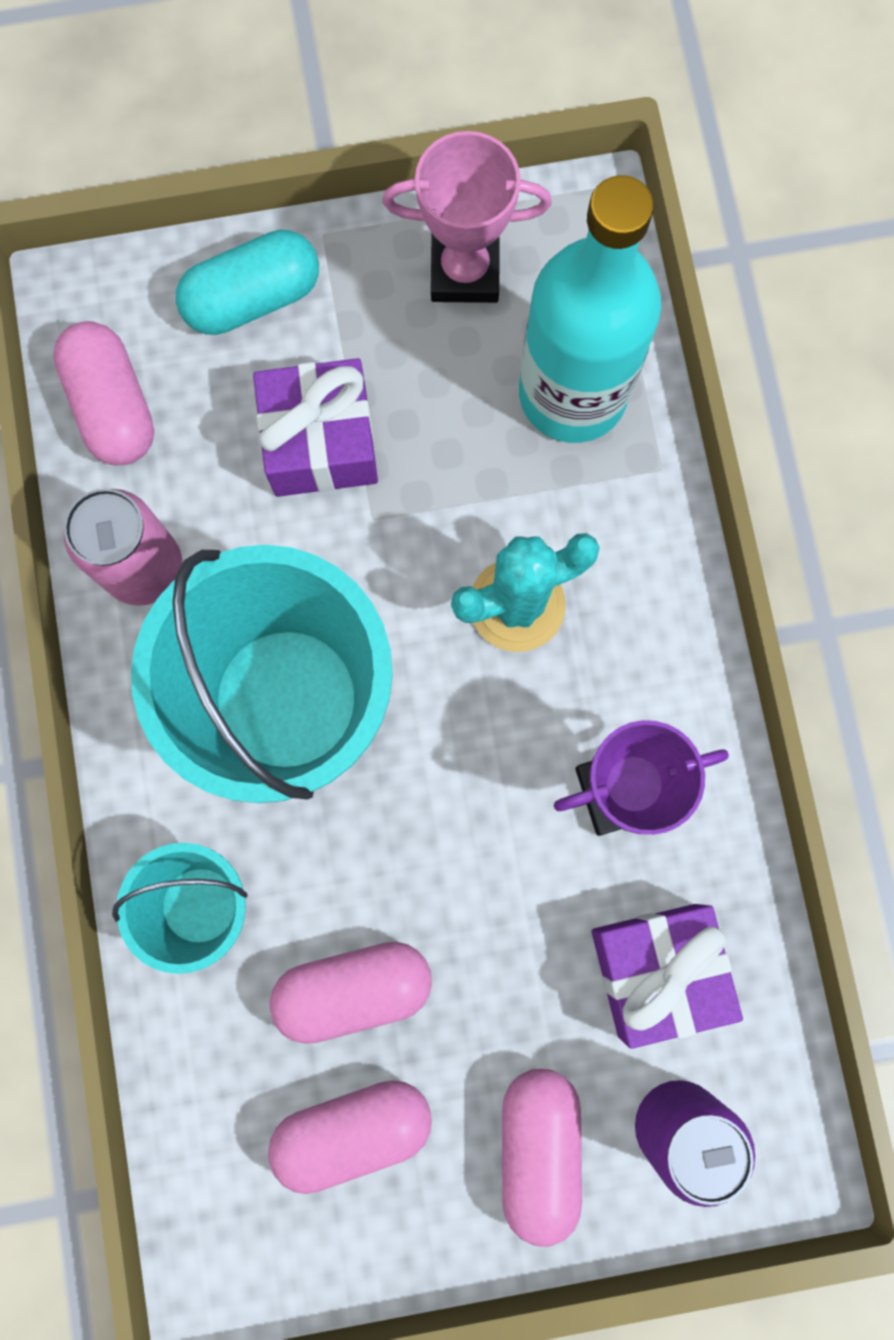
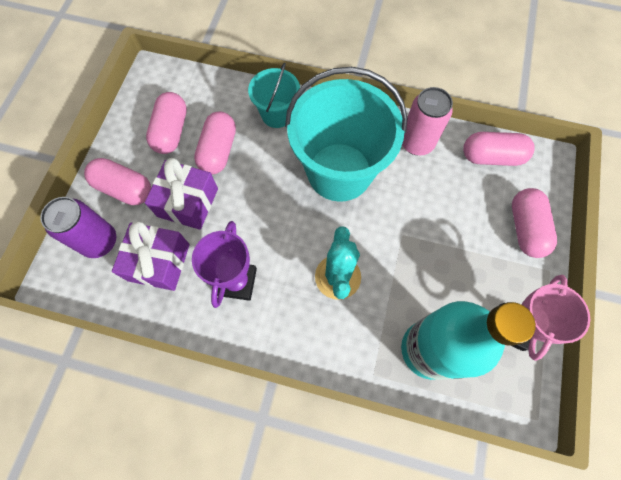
camera: 115 degrees right, 10 degrees down
turquoise capsule [176,230,319,335] -> pink capsule [512,188,557,258]
purple gift [253,358,378,497] -> purple gift moved to [145,158,218,230]

